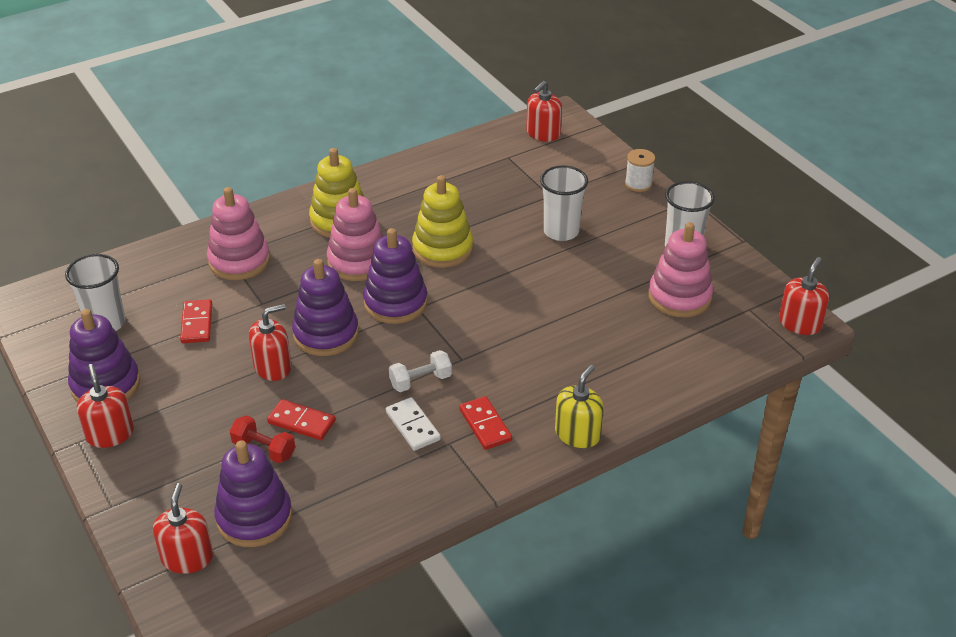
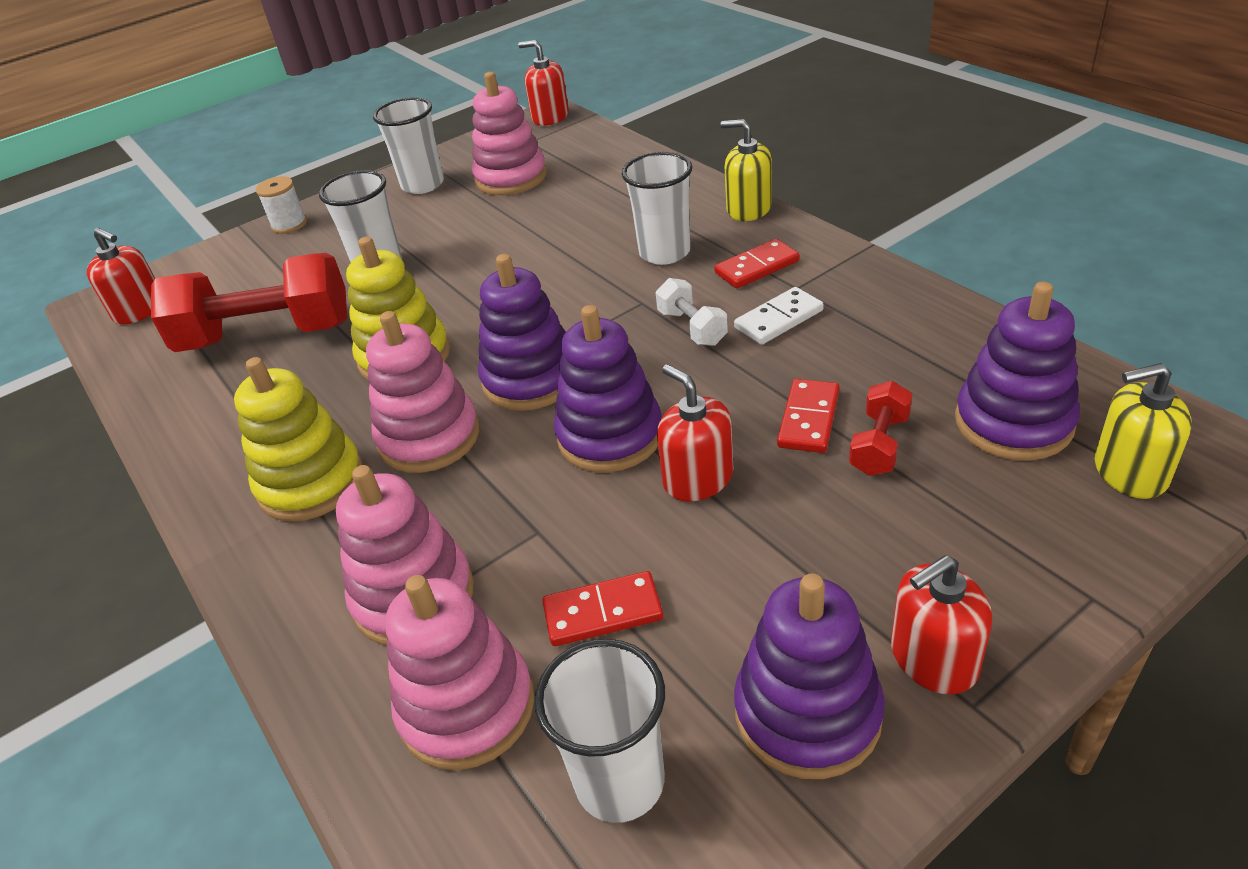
camera: 90 degrees left, 0 degrees up
red soap dispenser [153,483,213,574] -> yellow soap dispenser [1095,363,1192,499]
none -> red dumbbell [151,253,347,352]
none -> pink stacking toy [385,575,534,770]
none -> white cup [622,152,692,265]

